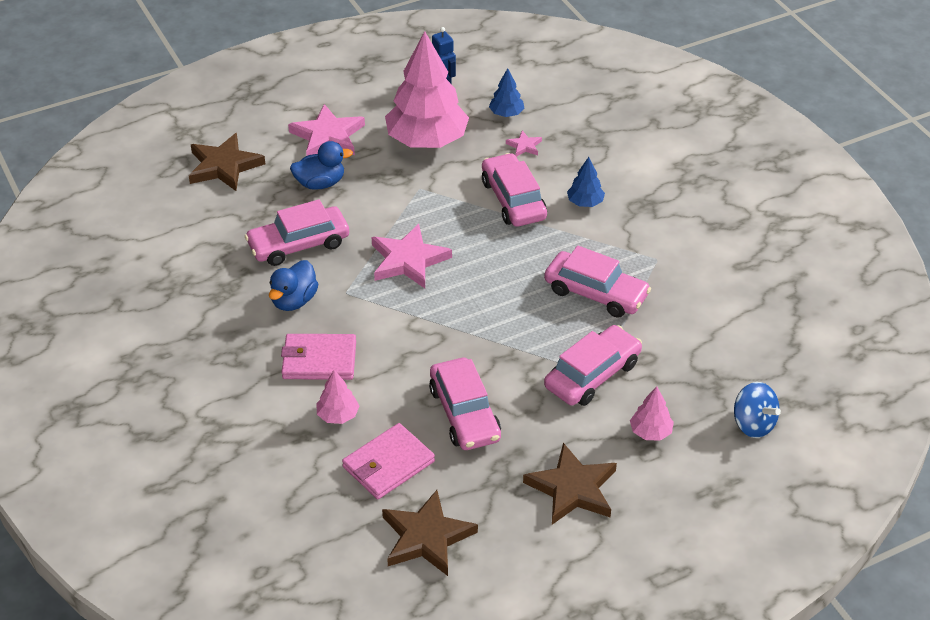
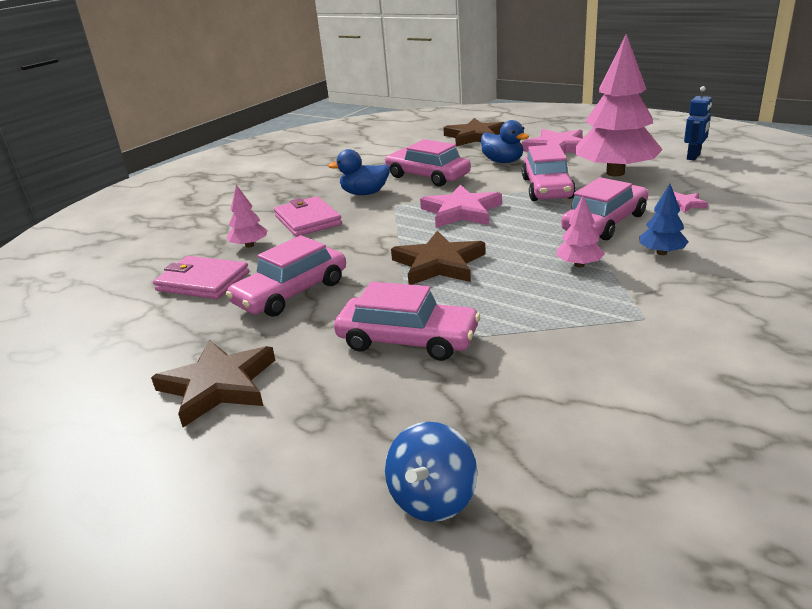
camera: 65 degrees right, 15 degrees down
brown star [382,490,478,576] -> brown star moved to [391,231,486,285]
blue tree [489,68,525,117] -> none
pink car [544,245,651,318] -> pink car moved to [522,144,576,201]
pink tree [630,386,674,441] -> pink tree moved to [556,196,605,267]

